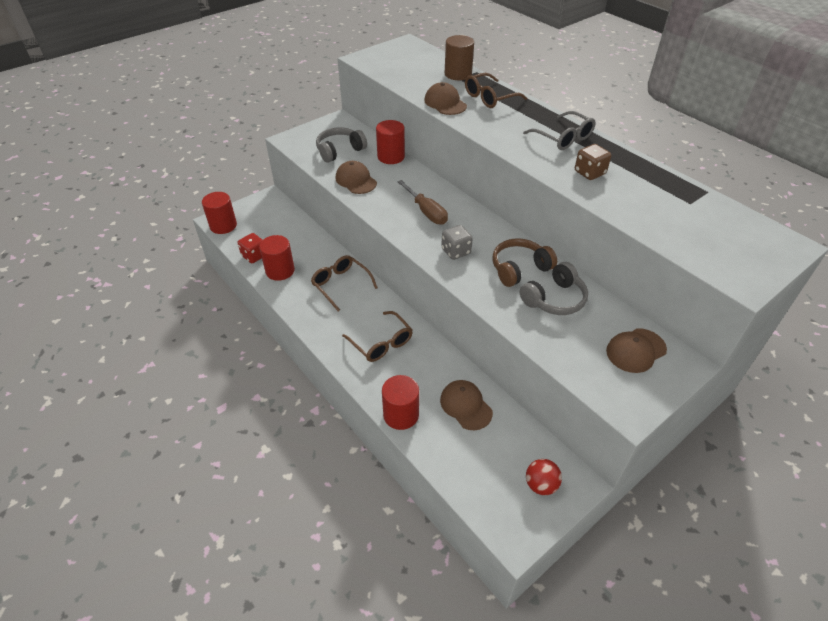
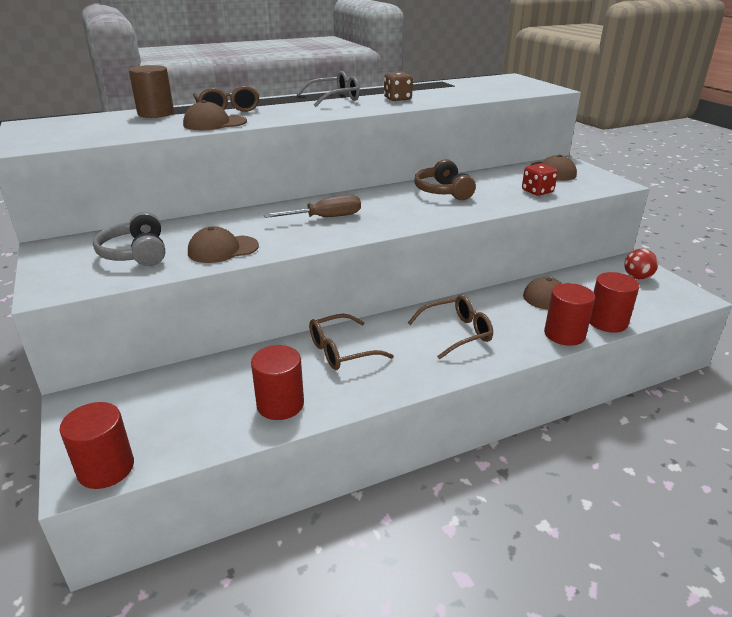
camera: 75 degrees left, 15 degrees down
red dice [238,233,262,263] -> red dice moved to [522,163,558,196]
red cylinder [376,120,405,164] -> red cylinder moved to [590,272,640,333]
grey dice [441,225,473,260] -> none
grey headphones [520,262,588,315] -> none

